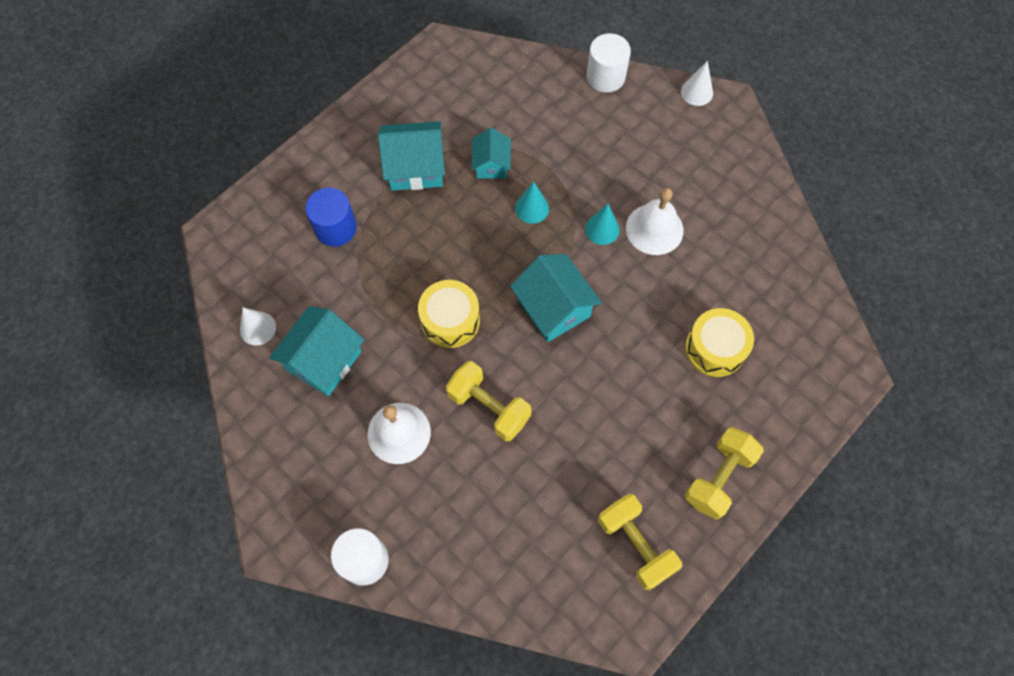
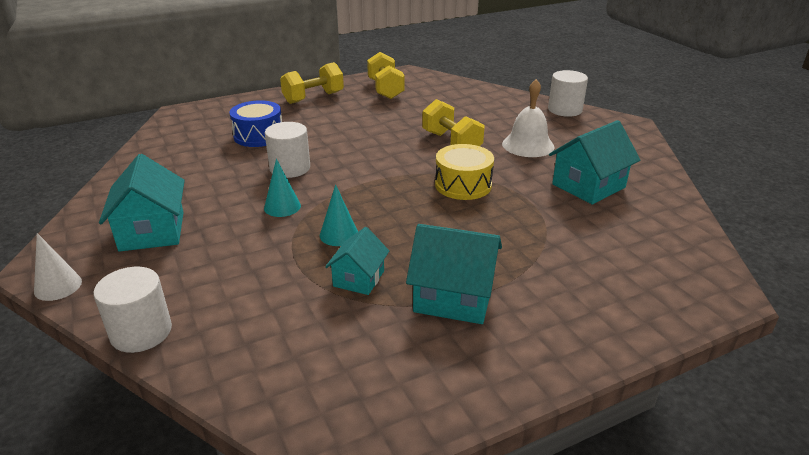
camera: 160 degrees left, 35 degrees down
white cone [240,307,276,345] -> none
blue cylinder [305,188,357,247] -> none
turquoise house [510,254,602,342] -> turquoise house moved to [99,154,185,252]
white bell [626,188,684,255] -> none
yellow drum [685,308,754,377] -> blue drum [229,100,282,147]
none -> white cylinder [265,122,310,178]

